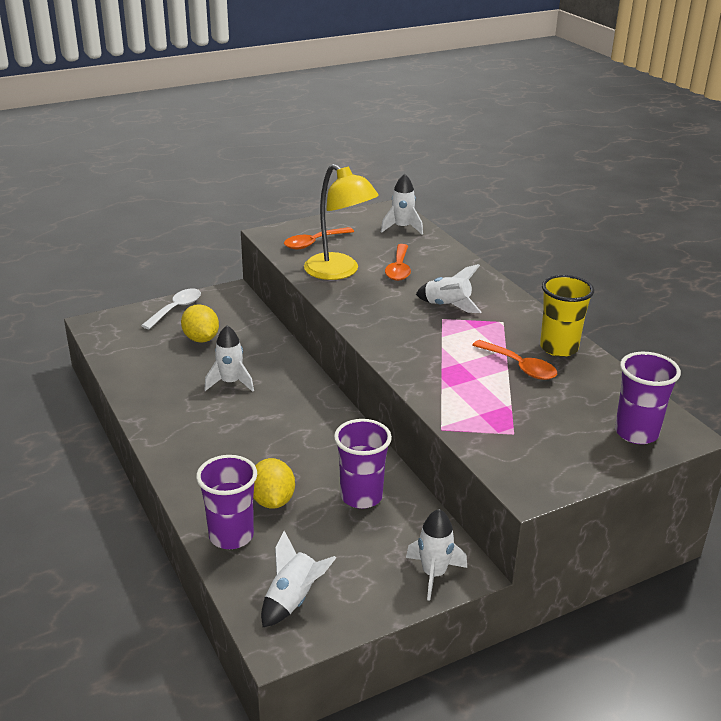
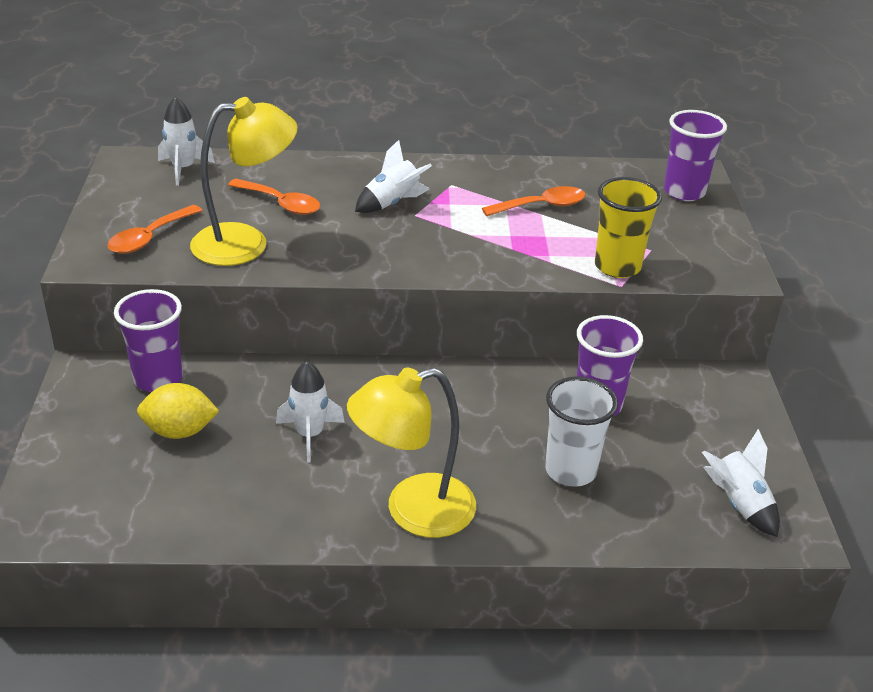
camera: 65 degrees left, 5 degrees up
white spoon [141,288,201,329] -> none
purple cup [196,455,257,549] -> purple cup moved to [114,289,183,392]
yellow lemon [253,458,295,509] -> white cup [545,376,618,487]
orange spoon [284,227,354,249] -> orange spoon turned 45 degrees clockwise [107,205,203,254]
white rocket [406,509,467,601] -> none
yellow cup [540,275,594,357] -> yellow cup moved to [595,177,662,278]
none -> yellow lamp [347,368,476,538]

